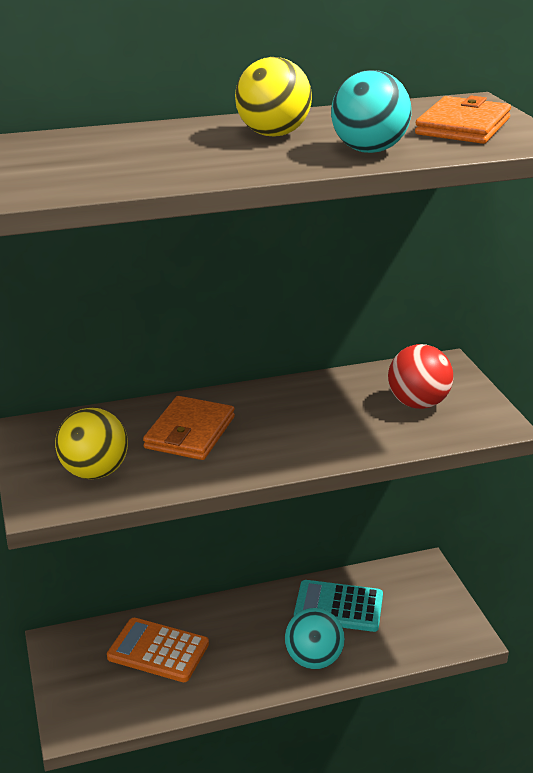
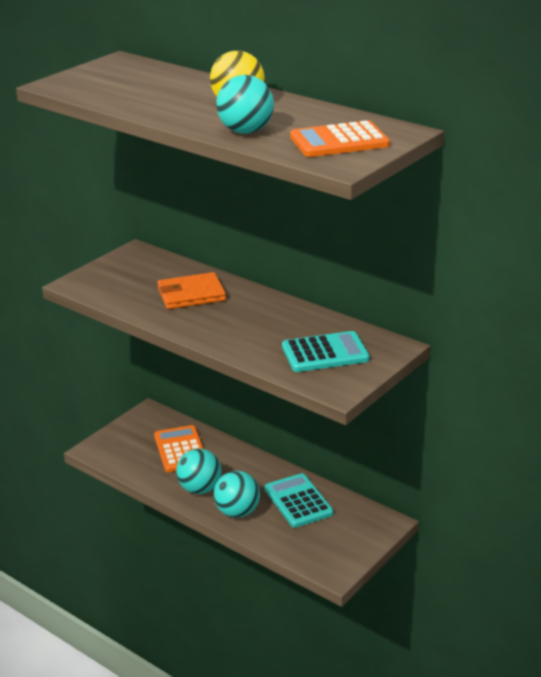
camera: 55 degrees right, 0 degrees up
yellow ball [55,408,128,479] -> none
red ball [388,344,453,409] -> turquoise calculator [282,331,370,372]
orange wallet [415,96,511,144] -> orange calculator [290,120,390,157]
none -> turquoise ball [176,449,222,494]

